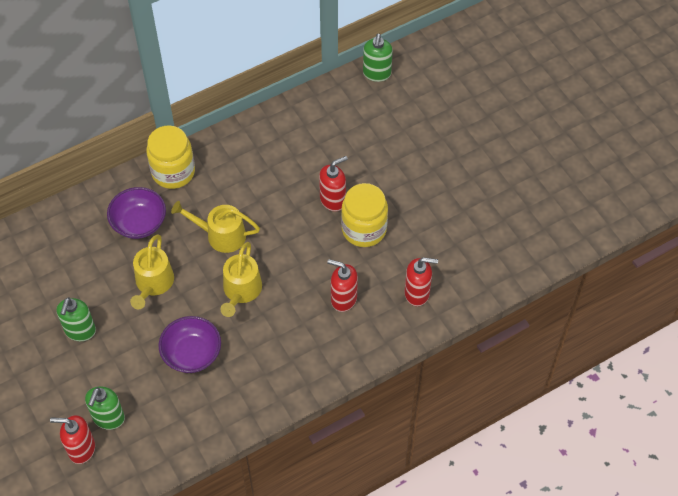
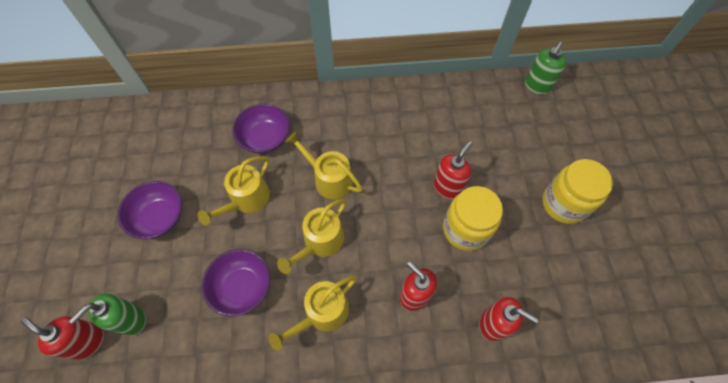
camera: 25 degrees right, 5 degrees up
green soap dispenser [56,297,96,341] -> purple bowl [118,181,182,239]
yellow jar [146,126,195,189] -> yellow jar moved to [542,159,613,224]
red soap dispenser [319,156,348,211] -> red soap dispenser turned 45 degrees counterclockwise [434,141,472,199]
none -> yellow watering can [269,275,357,351]

